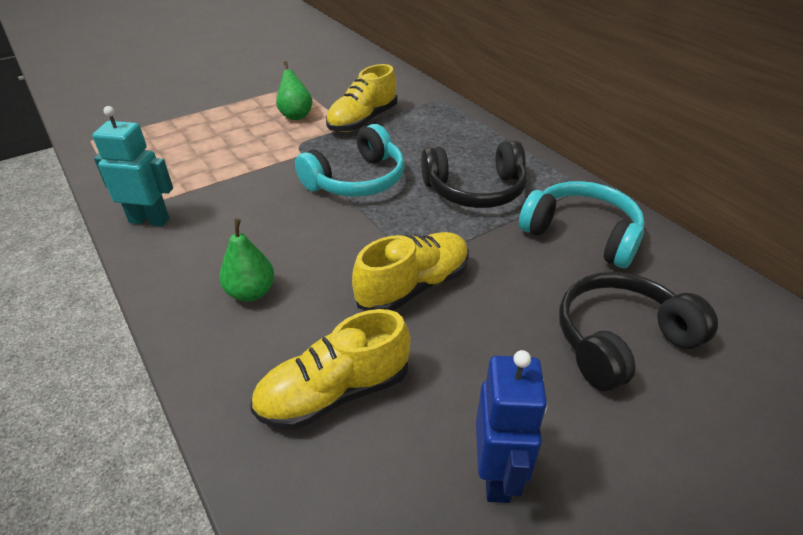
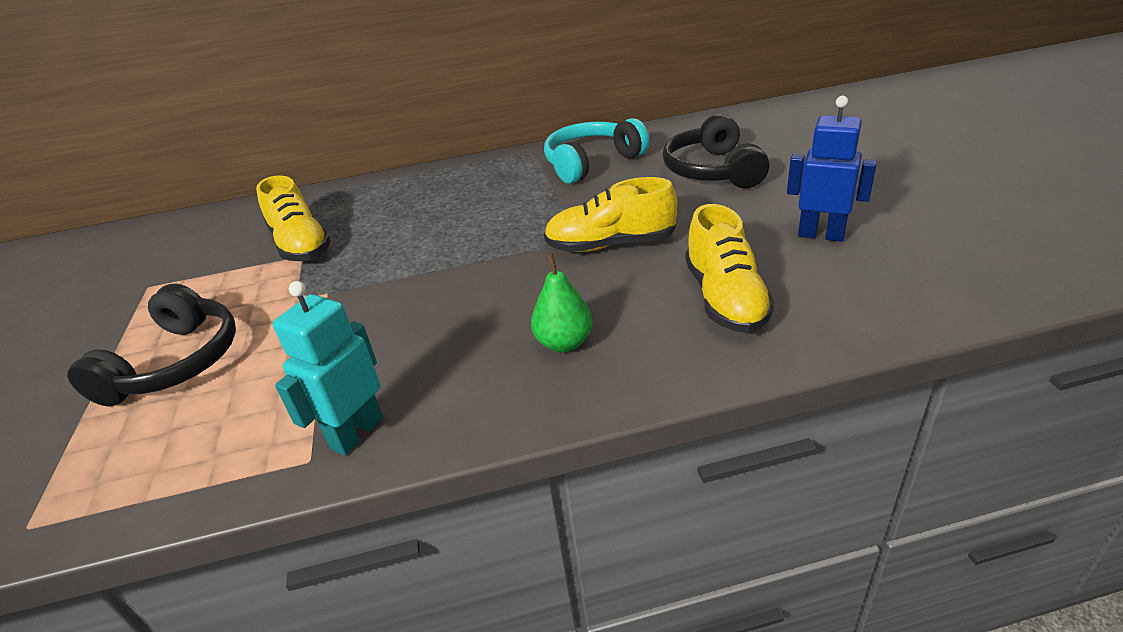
camera: 65 degrees left, 5 degrees down
green pear [276,61,313,120] -> none
turquoise headphones [295,124,405,197] -> none
yellow shoe [352,232,469,311] -> yellow shoe turned 75 degrees counterclockwise [544,177,677,252]
black headphones [421,141,527,208] -> black headphones moved to [67,283,236,406]

